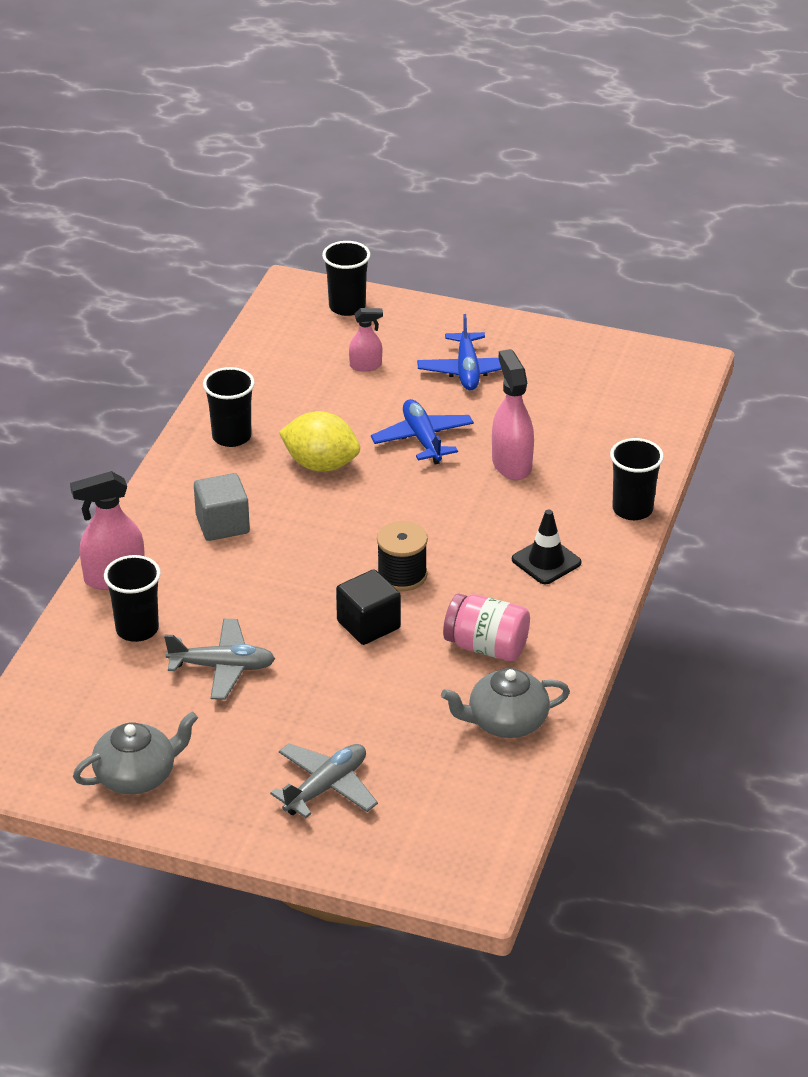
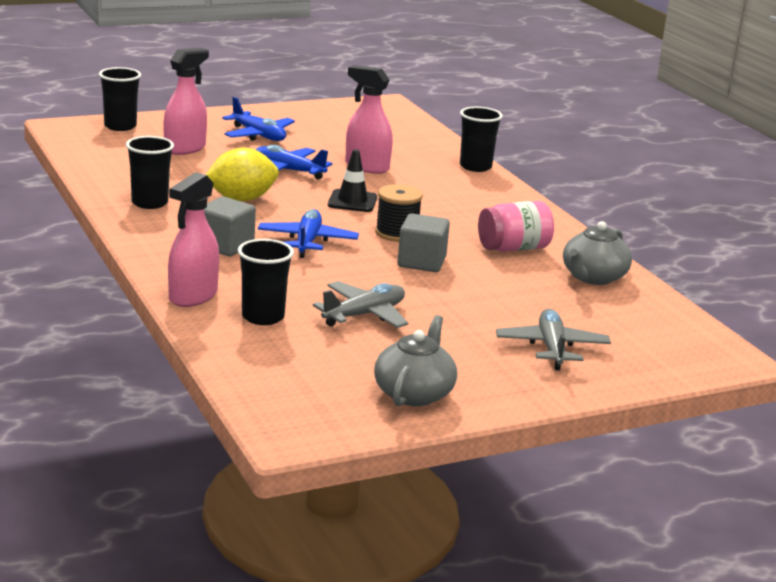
camera: 45 degrees left, 15 degrees down
black cube [336,569,401,645] -> grey cube [398,213,450,272]
pink spray bottle [349,308,383,372] -> pink spray bottle [164,48,209,155], size x1.73
black traffic cone [512,509,581,584] -> black traffic cone moved to [328,149,377,212]
none -> blue plane [258,209,359,258]

